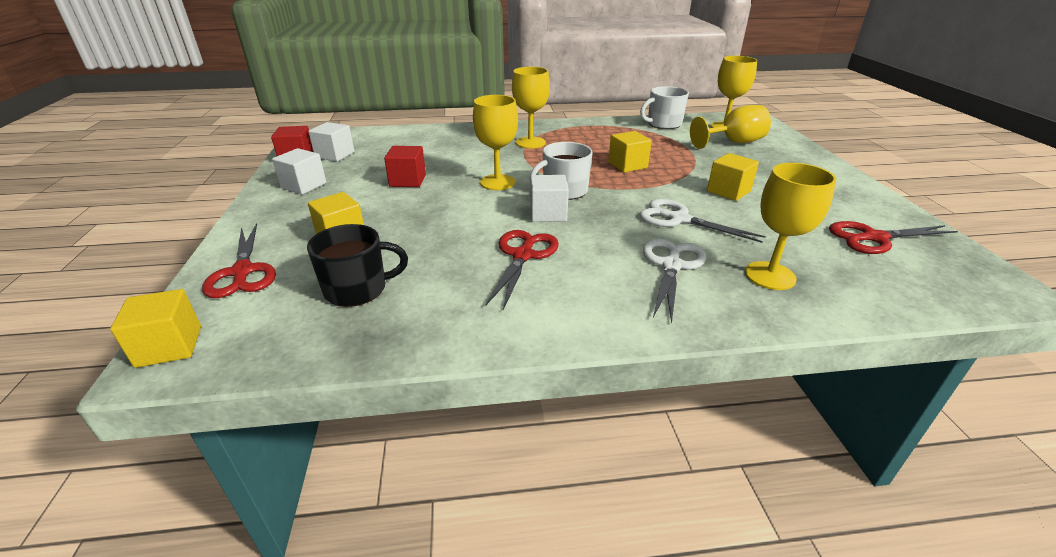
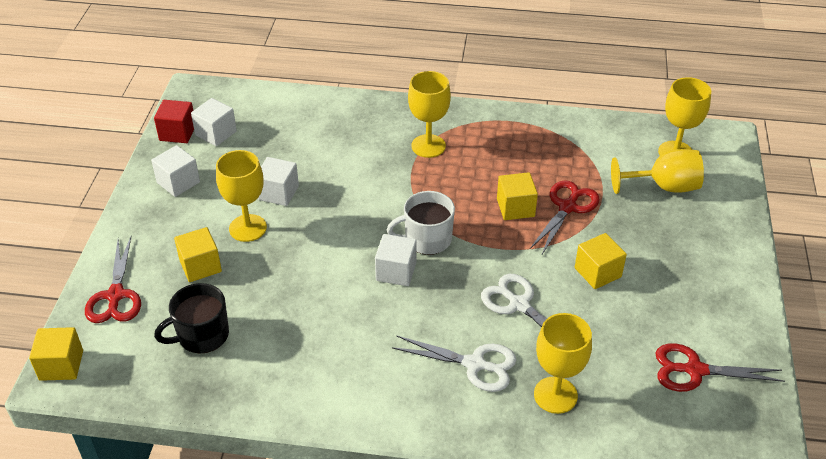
camera: 15 degrees right, 10 degrees up
black mug [307,224,408,307] -> black mug turned 150 degrees clockwise [154,283,229,353]
red cube [384,146,426,187] -> white cube [258,157,299,206]
yellow goblet [473,95,518,190] -> yellow goblet moved to [216,150,267,242]
red scissors [485,230,559,310] -> red scissors moved to [530,180,599,254]
white mug [640,86,689,129] -> none
white scissors [643,239,706,324] -> white scissors turned 75 degrees clockwise [392,335,516,392]

